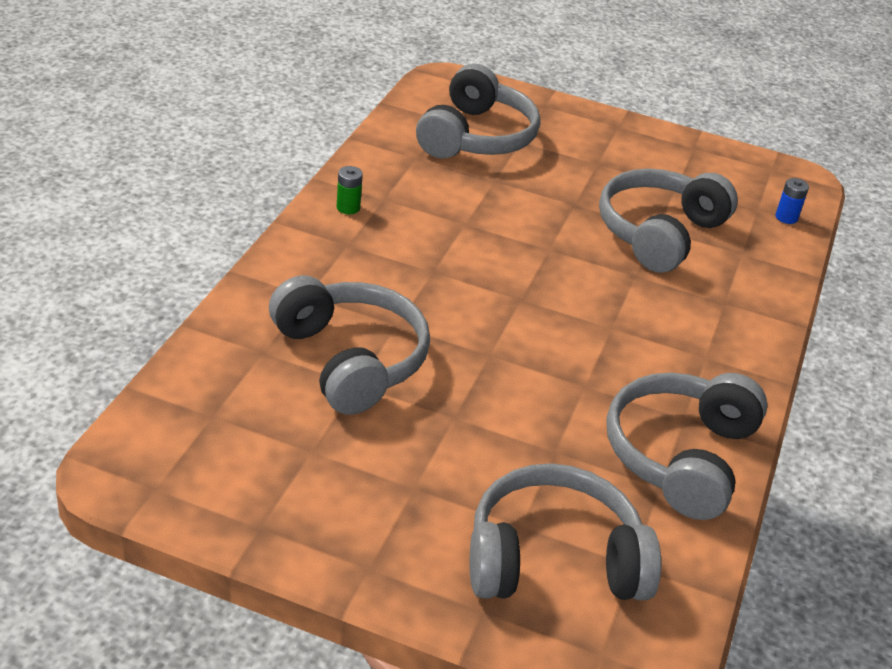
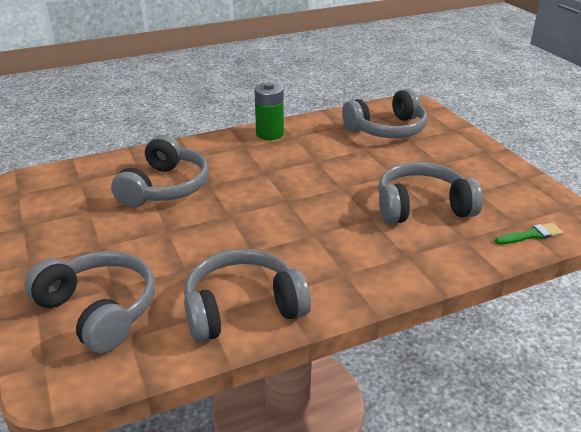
camera: 50 degrees right, 5 degrees down
green battery [336,166,363,214] -> green battery [255,82,284,140], size x2.00
blue battery [776,178,809,224] -> green brush [495,223,563,245]

